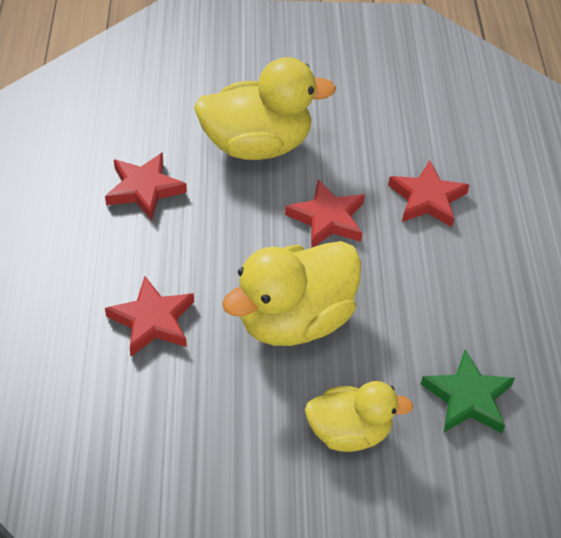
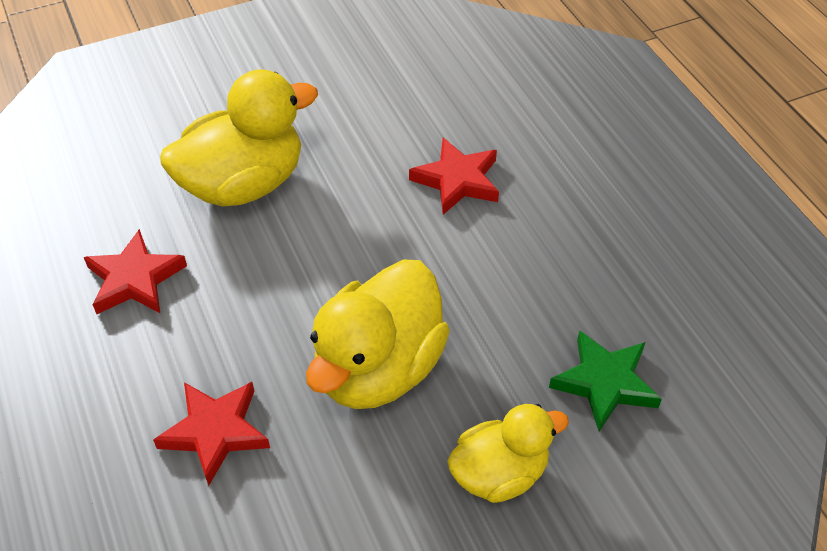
camera: 20 degrees left, 0 degrees up
red star [285,179,365,248] -> none

